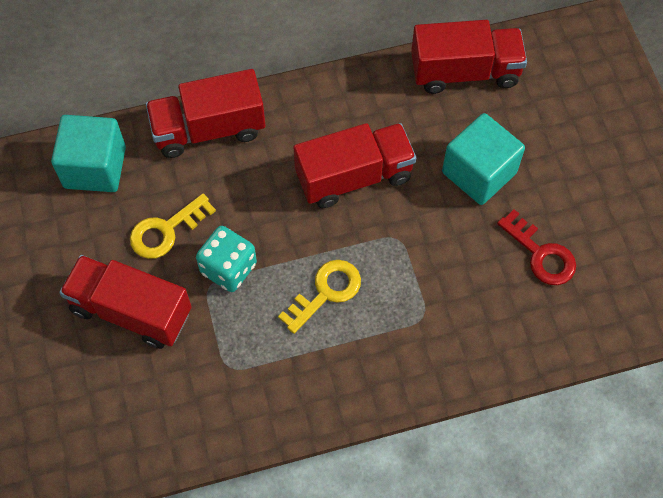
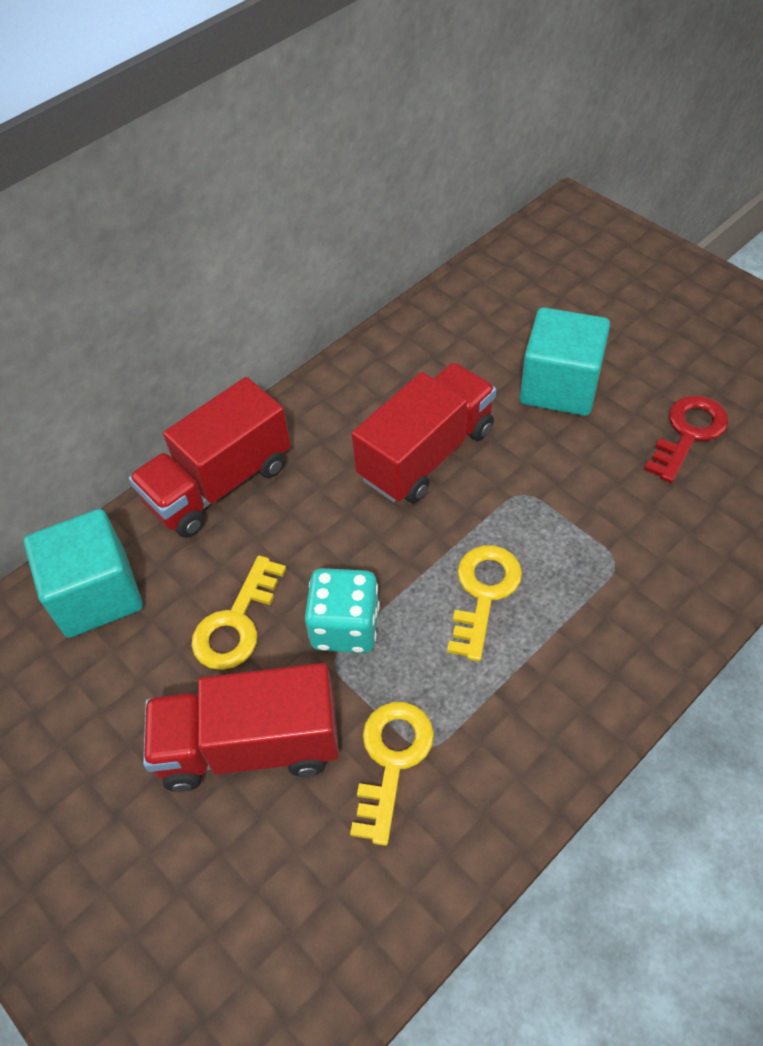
camera: 25 degrees left, 10 degrees down
red truck [411,20,527,94] -> none
red key [497,209,576,285] -> red key turned 75 degrees counterclockwise [644,395,728,483]
none -> yellow key [350,702,434,846]

